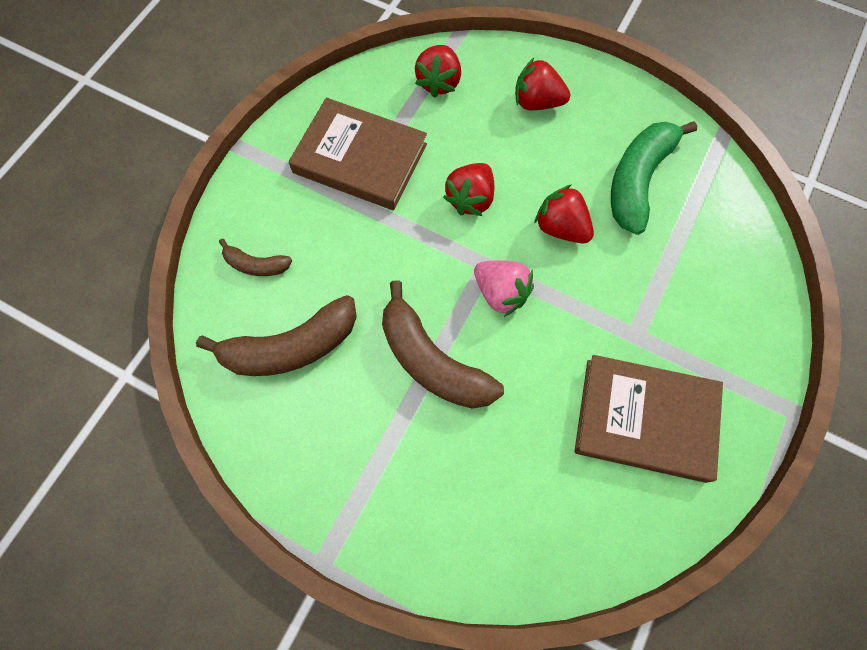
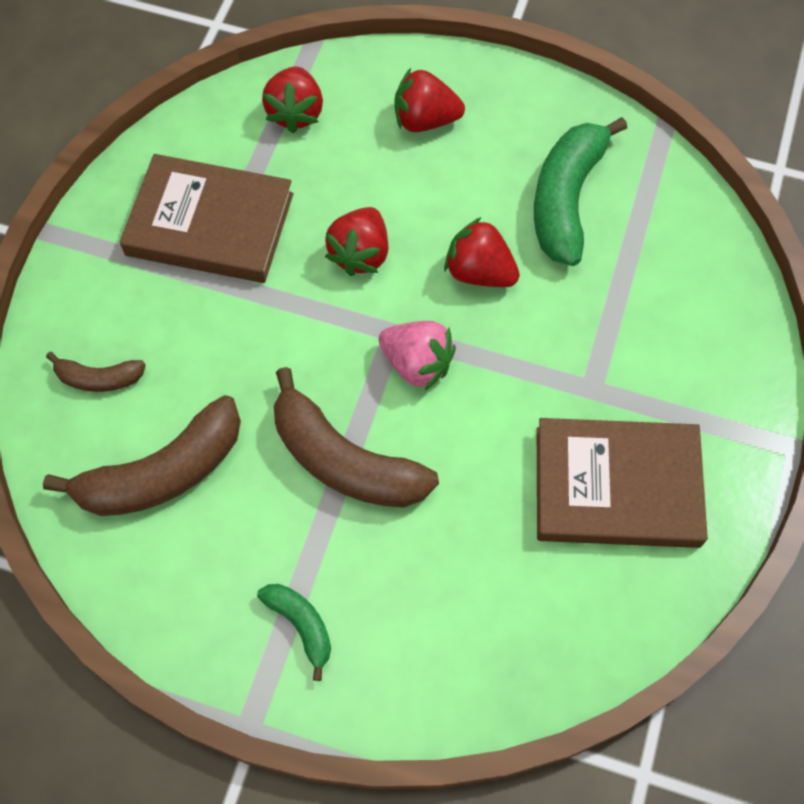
camera: 10 degrees left, 5 degrees down
none -> green banana [257,584,331,681]

